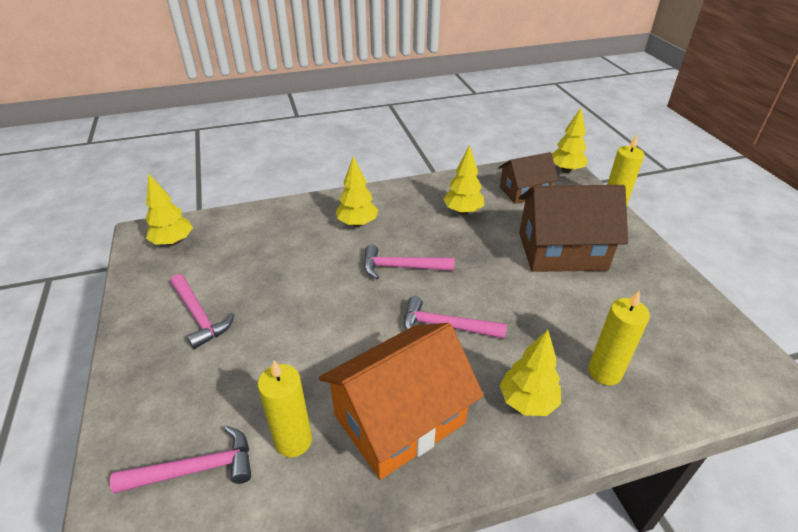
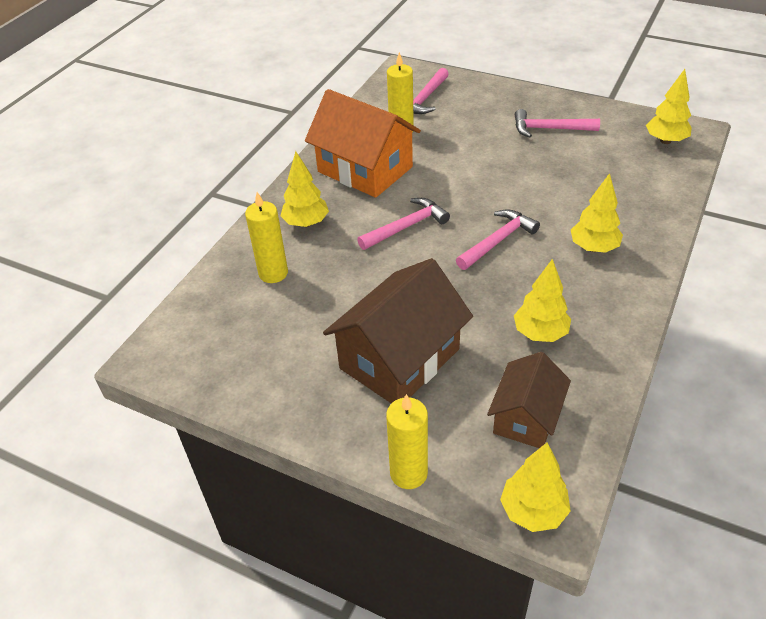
camera: 135 degrees right, 5 degrees up
orange house [319,323,484,480] -> orange house turned 60 degrees counterclockwise [305,89,421,198]

